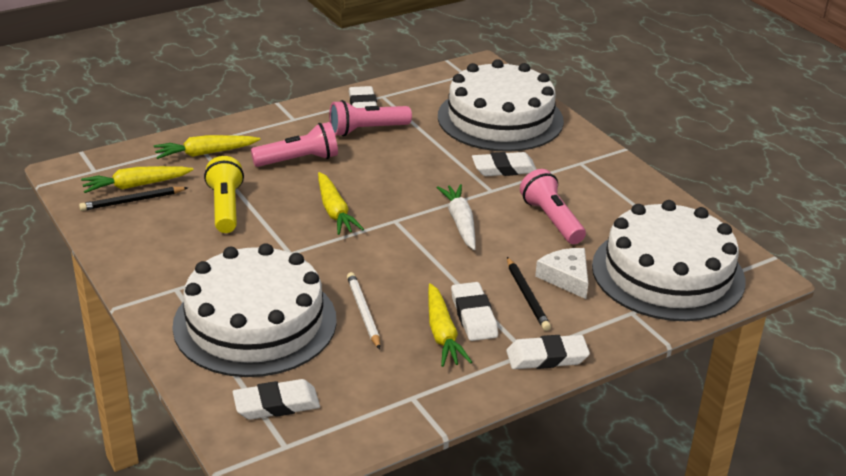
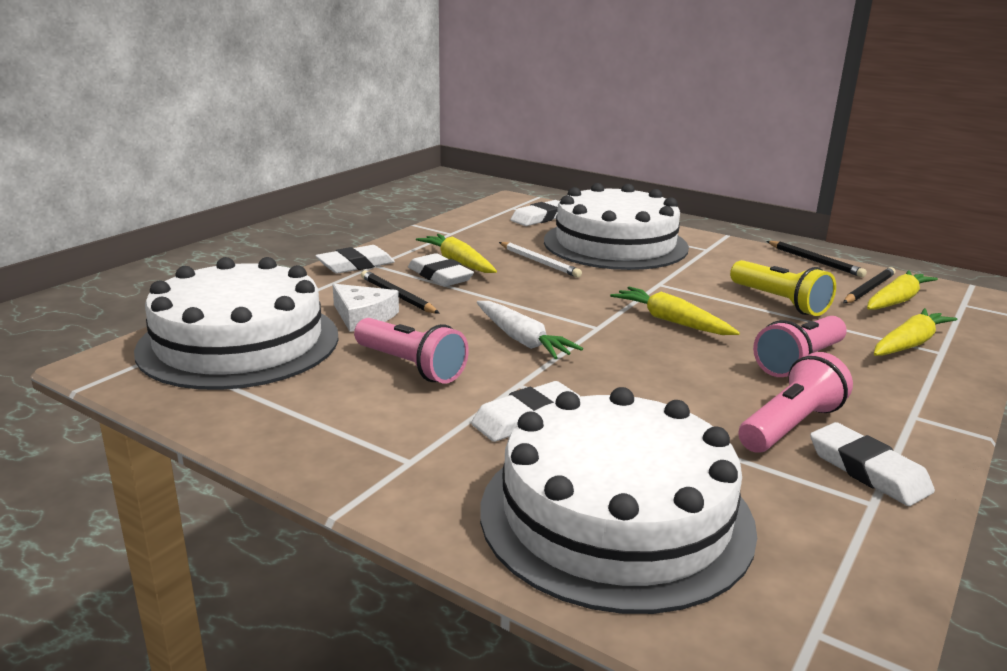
camera: 155 degrees right, 10 degrees down
none -> black pencil [767,241,867,277]

